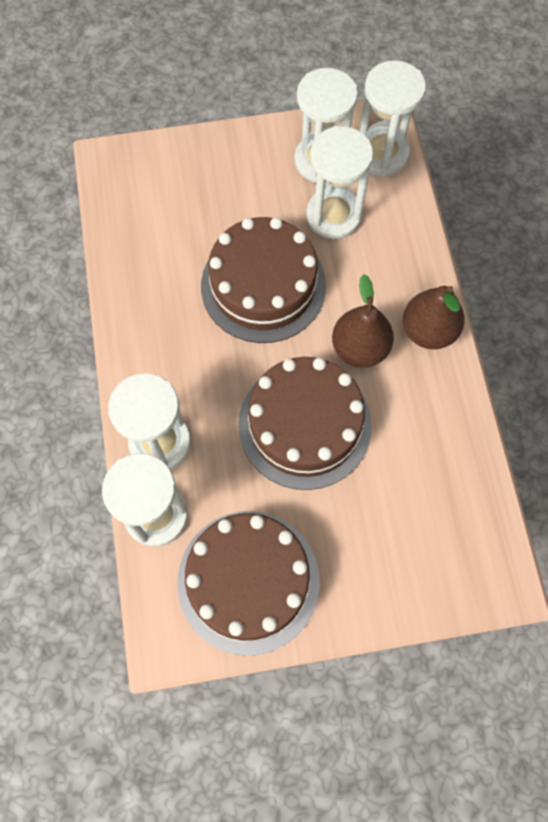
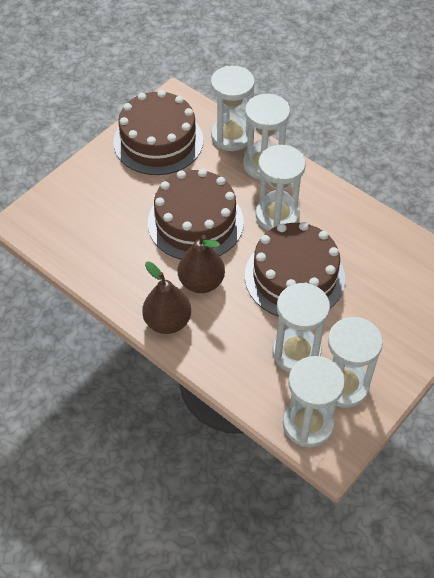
camera: 140 degrees right, 15 degrees down
none -> white hourglass [256,145,306,231]

